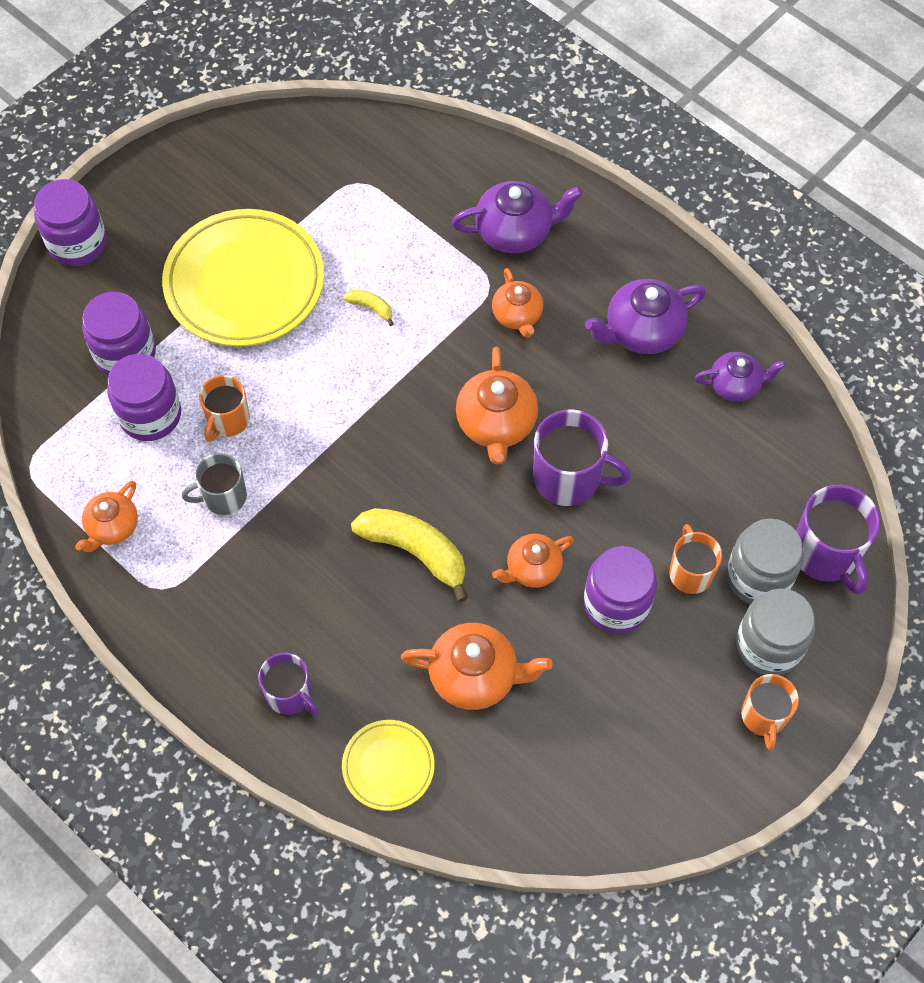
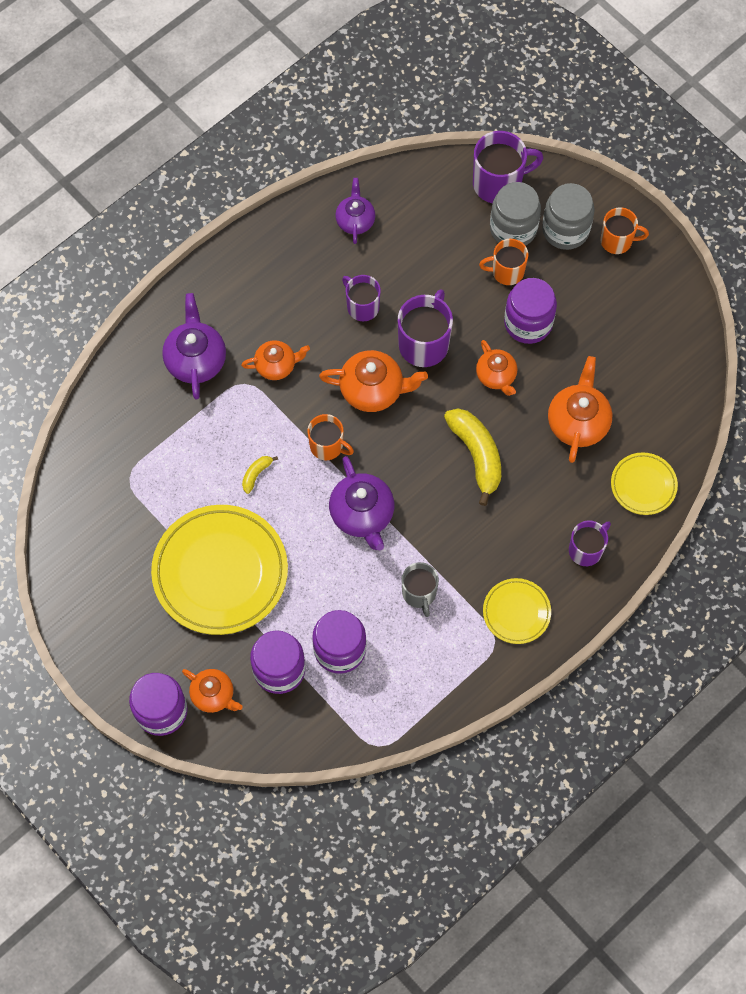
camera: 85 degrees left, 5 degrees up
orange teapot [75,481,138,552] -> orange teapot moved to [182,669,243,713]
orange mug [199,375,250,442] -> orange mug moved to [307,414,354,460]
yellow banana [351,508,468,602] -> yellow banana turned 120 degrees clockwise [444,408,501,506]
purple teapot [585,279,706,354] -> purple teapot moved to [329,456,394,551]
none -> purple mug [342,275,381,321]
none -> yellow plate [483,578,551,644]

